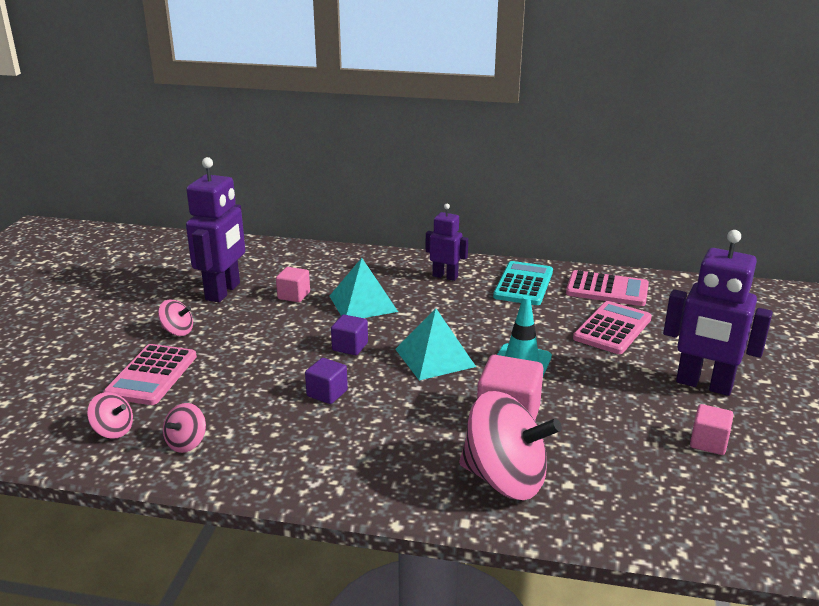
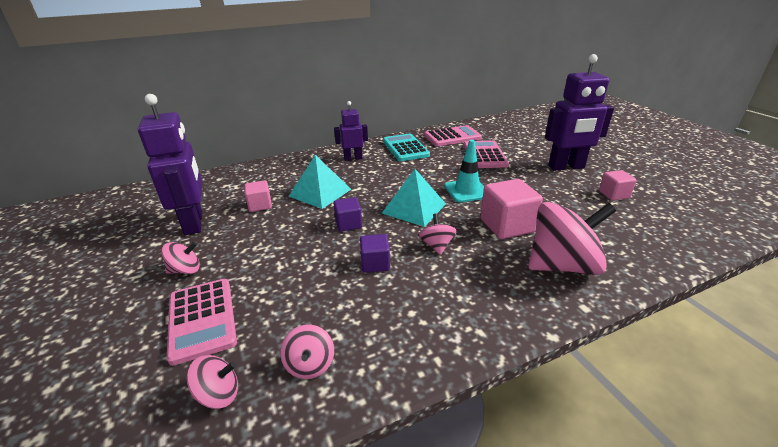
camera: 35 degrees left, 5 degrees up
none -> pink spinning top [419,214,457,255]

